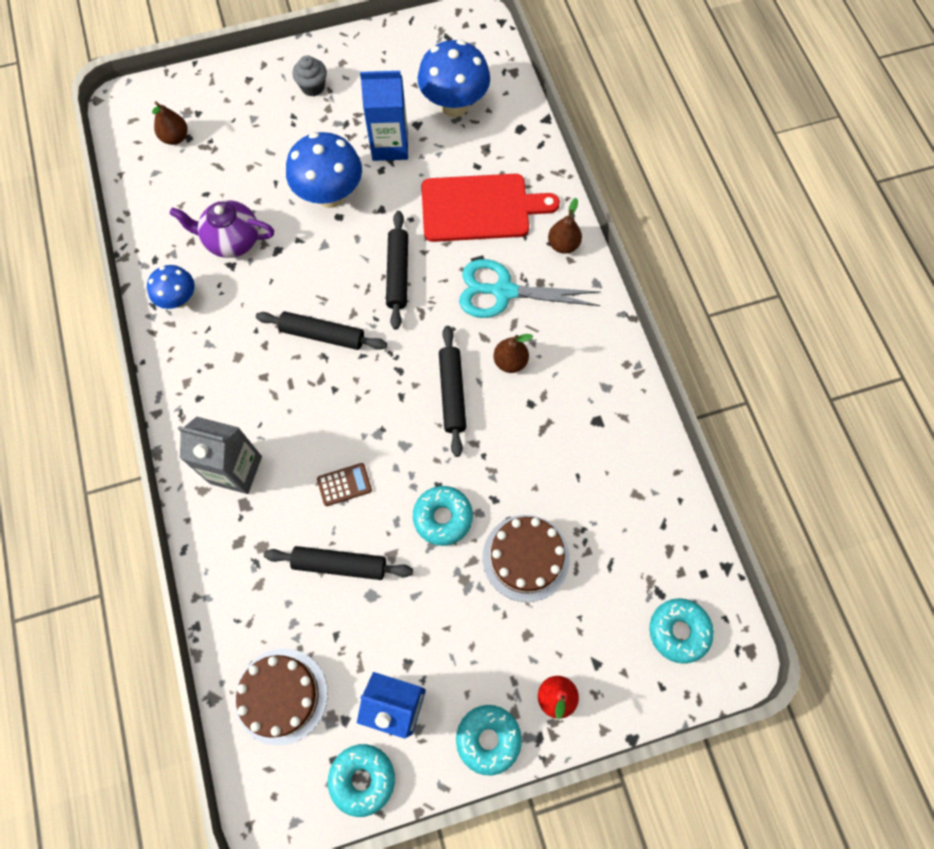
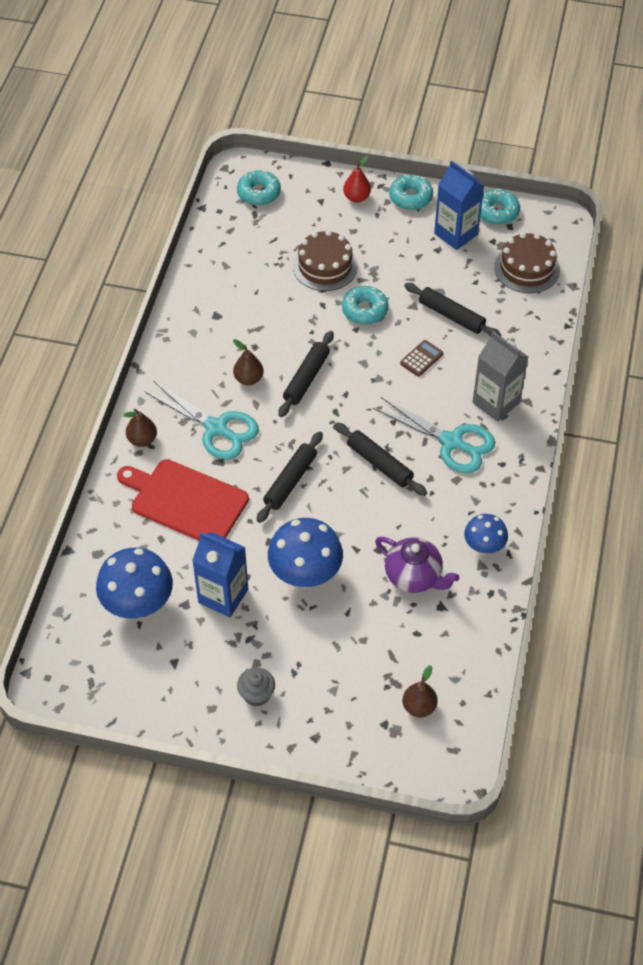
camera: 150 degrees left, 15 degrees down
brown calculator [317,463,372,506] -> brown calculator turned 120 degrees clockwise [400,340,443,377]
none -> turquoise scissors [373,397,495,473]

